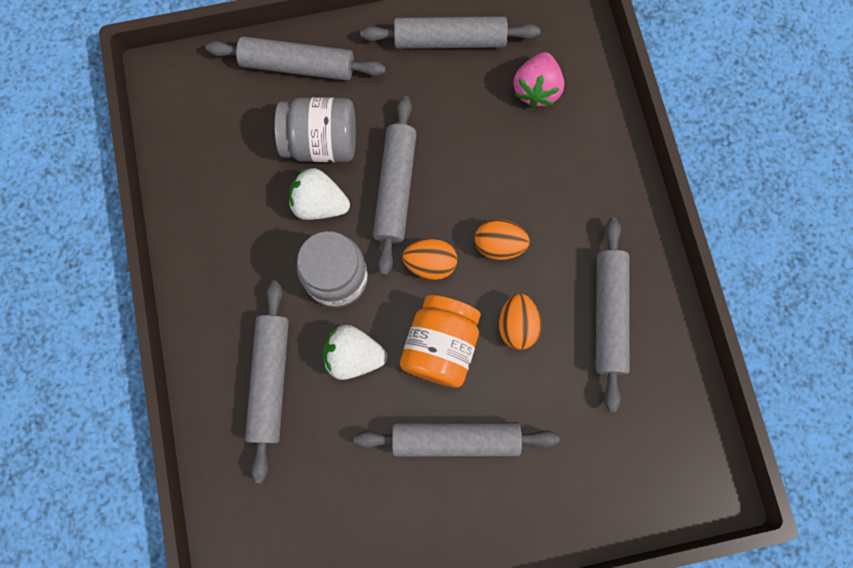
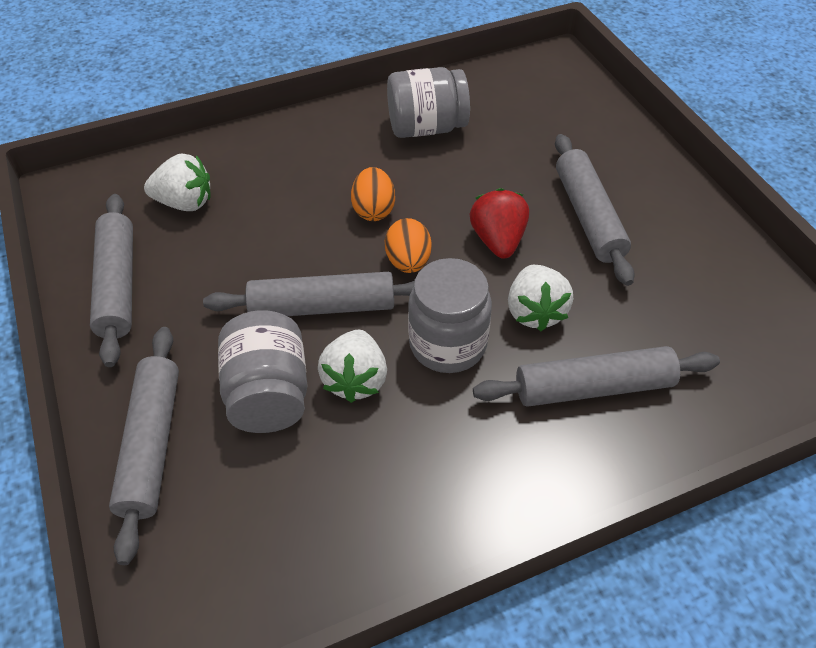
camera: 100 degrees left, 25 degrees down
orange jar [400,295,481,388] -> red strawberry [470,188,529,259]
orange egg [499,293,541,350] -> none
pink strawberry [514,52,564,108] -> white strawberry [144,153,211,211]
grey rolling pin [596,217,630,412] -> grey jar [387,67,470,138]

